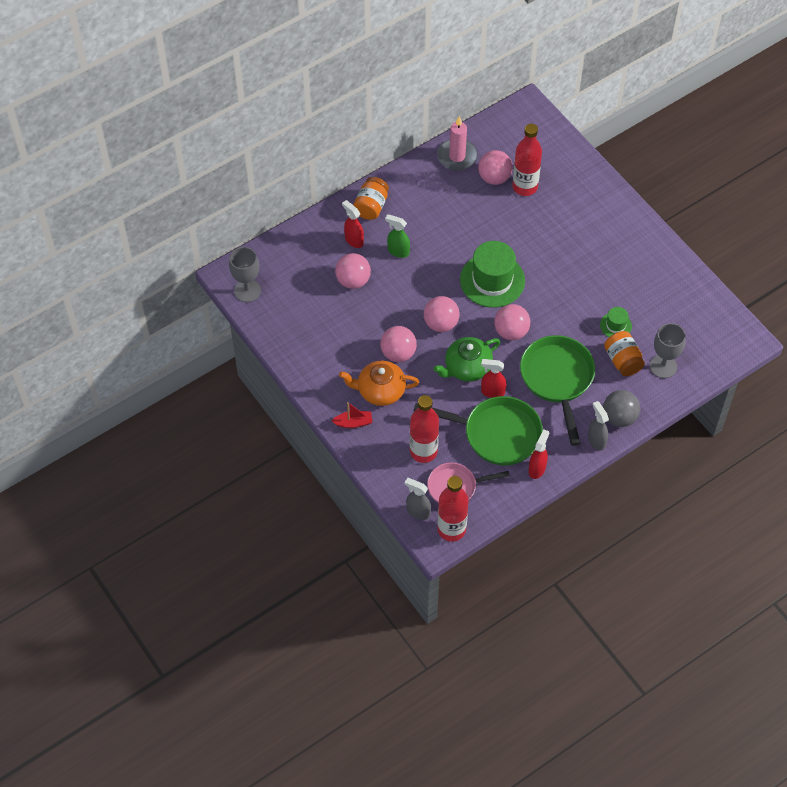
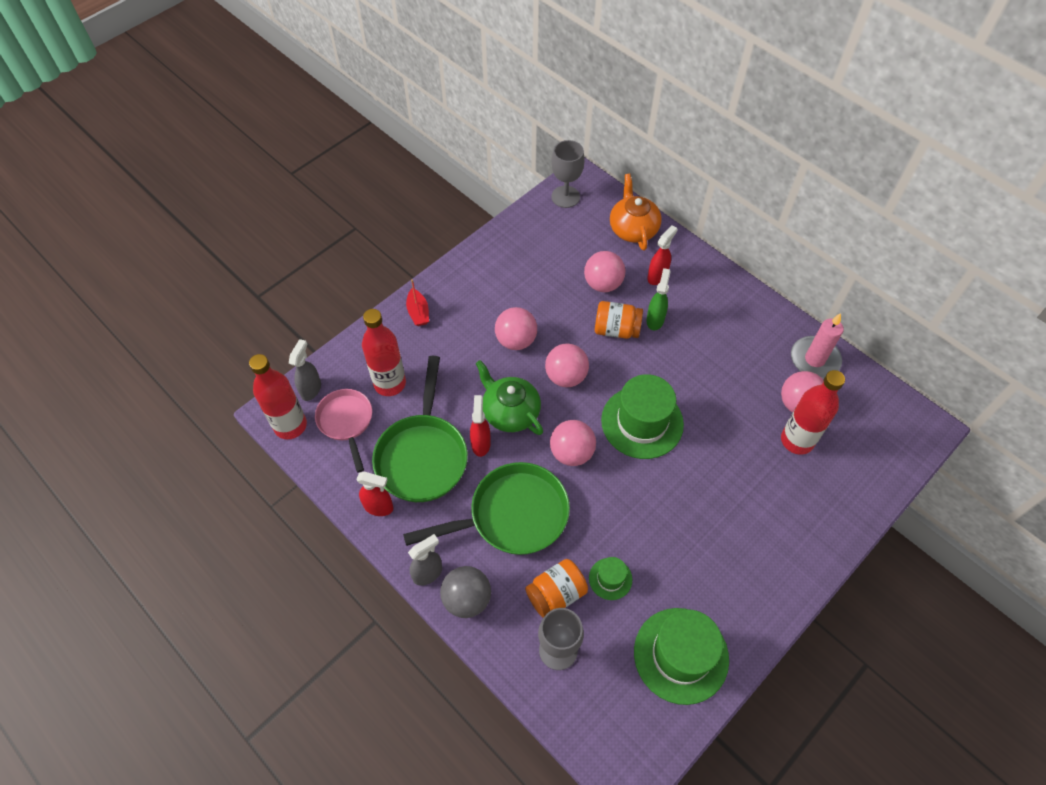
camera: 80 degrees right, 0 degrees up
orange teapot [339,361,419,406] -> orange teapot moved to [610,174,662,251]
orange jar [353,177,389,220] -> orange jar moved to [595,301,643,339]
none -> green hat [634,608,729,705]

